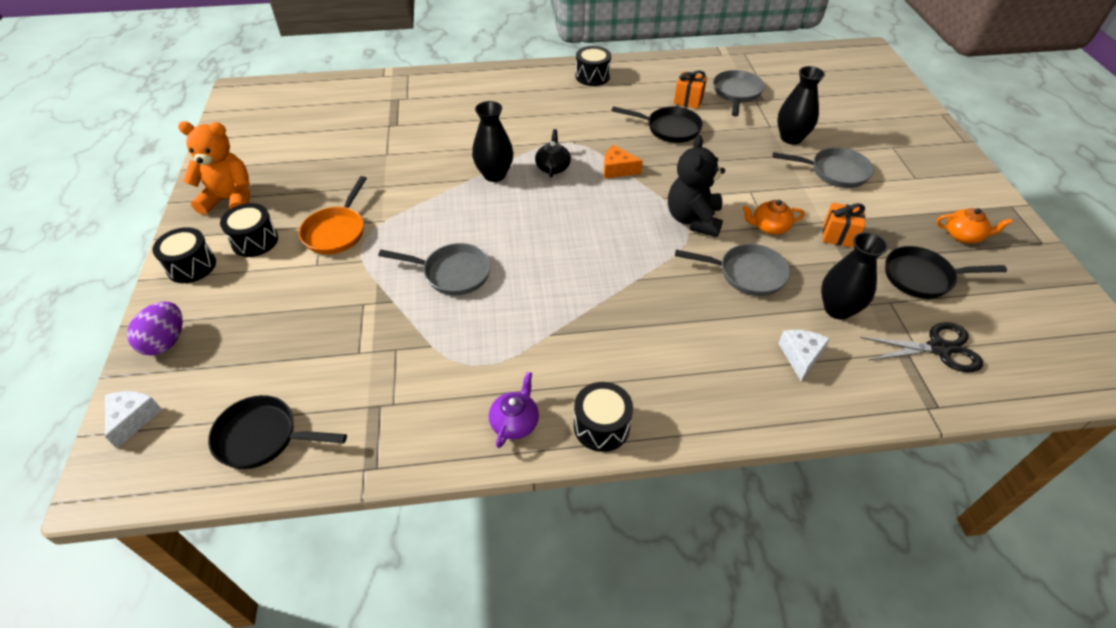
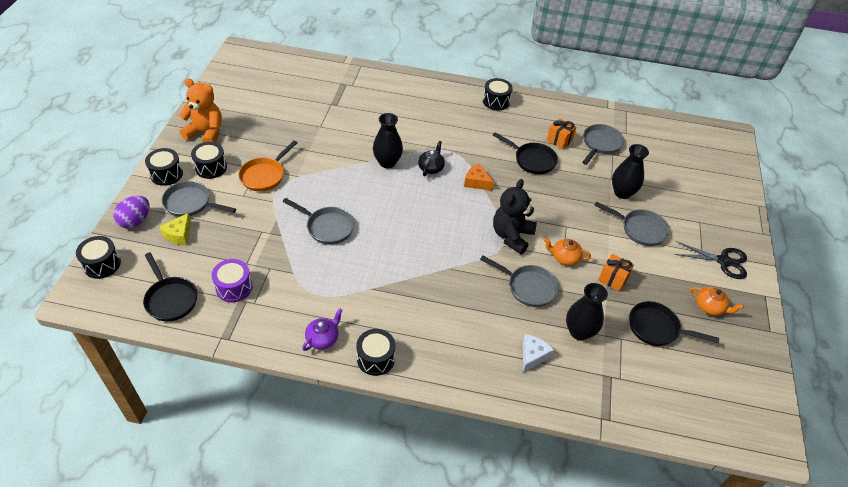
camera: 15 degrees right, 0 degrees up
white cheese [105,391,162,448] -> black drum [76,236,121,279]
black pan [208,395,347,469] -> black pan turned 150 degrees counterclockwise [143,252,197,321]
black scissors [861,322,983,372] -> black scissors moved to [674,241,747,279]
none -> yellow cheese [160,213,191,245]
none -> grey pan [162,181,236,217]
none -> purple drum [212,259,252,302]

